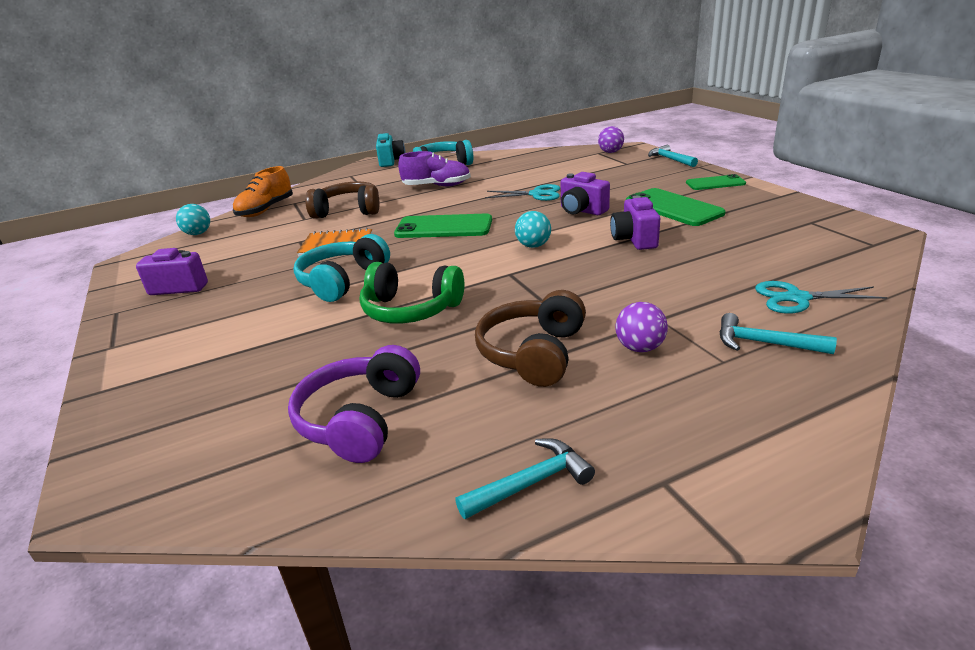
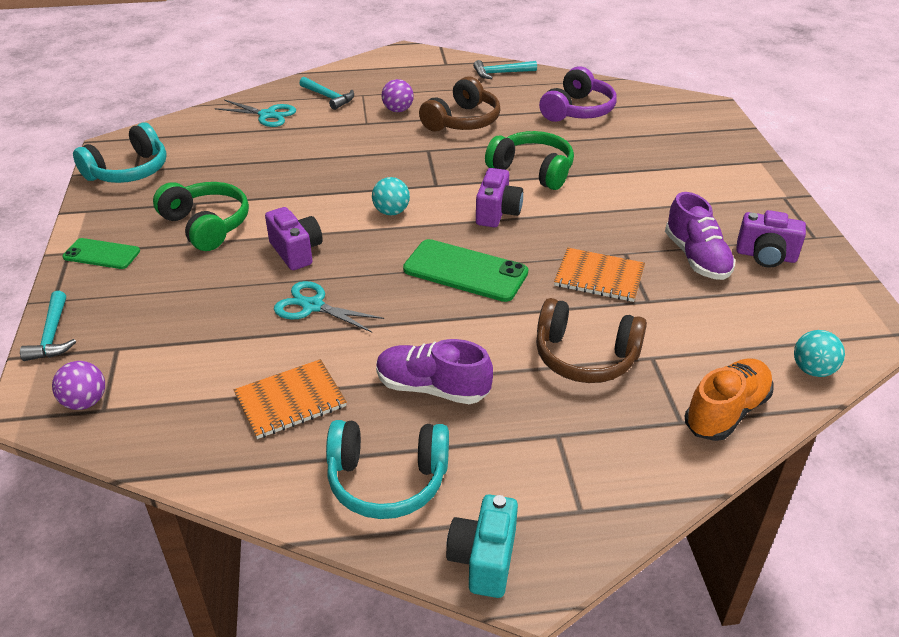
camera: 165 degrees left, 10 degrees up
turquoise headphones [293,234,390,302] -> turquoise headphones moved to [73,122,167,183]
purple camera [610,196,660,250] -> purple camera moved to [476,168,523,227]
green phone [626,188,726,226] -> green headphones [153,182,249,251]
none -> orange notebook [234,359,347,439]
none -> purple shoe [665,192,736,280]

